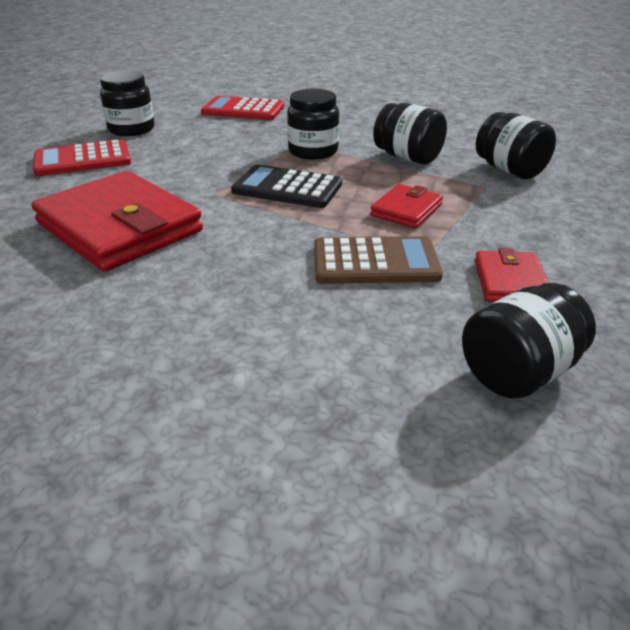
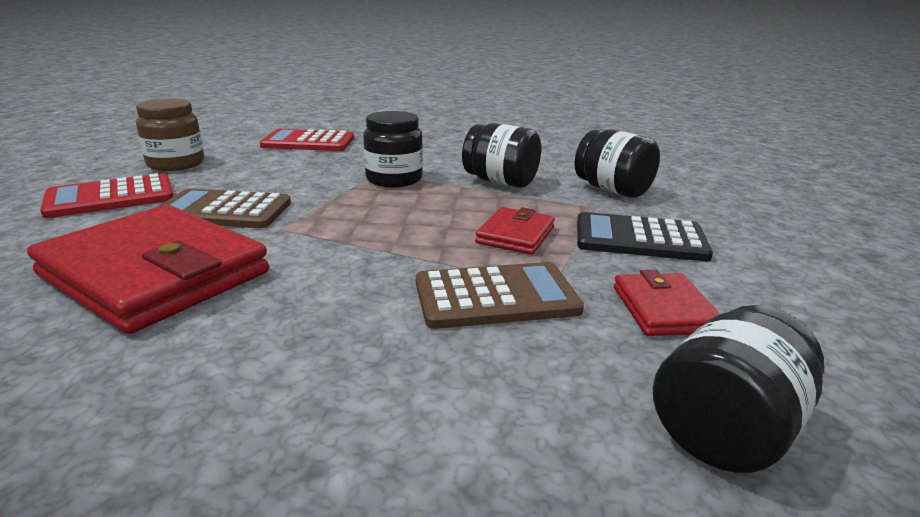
camera: 10 degrees left, 10 degrees down
black jar [100,71,155,136] -> brown jar [136,99,204,171]
black calculator [231,165,342,208] -> black calculator moved to [577,212,713,261]
none -> brown calculator [160,188,291,228]

